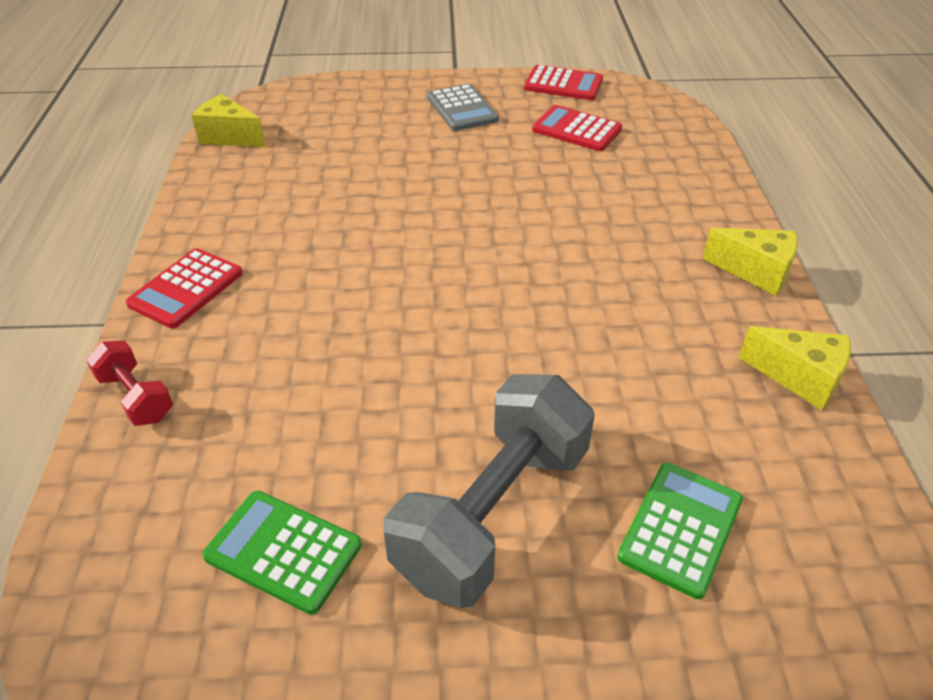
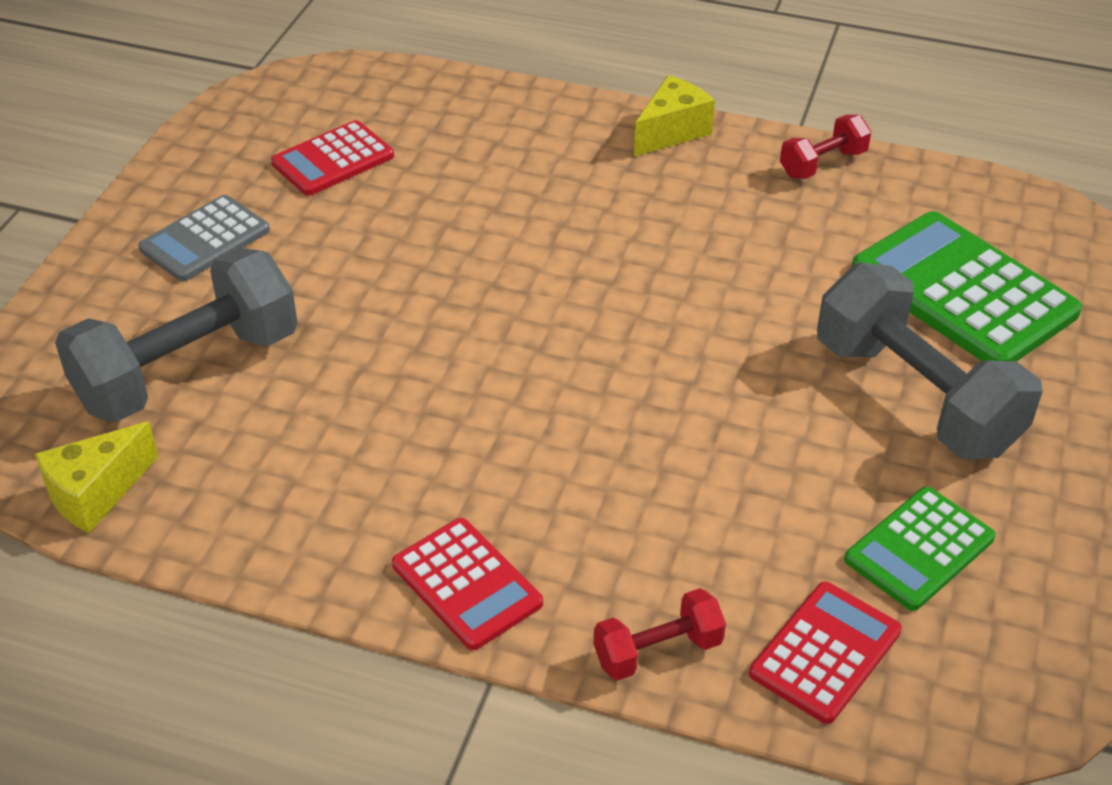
camera: 70 degrees left, 0 degrees up
grey calculator [427,84,499,131] -> grey calculator turned 135 degrees clockwise [138,195,270,281]
red calculator [524,65,603,100] -> red calculator moved to [749,581,902,724]
green calculator [617,462,743,599] -> green calculator [852,211,1082,361], size x1.70
yellow cheese [739,326,851,410] -> red dumbbell [780,115,871,179]
none -> grey dumbbell [55,248,298,423]

